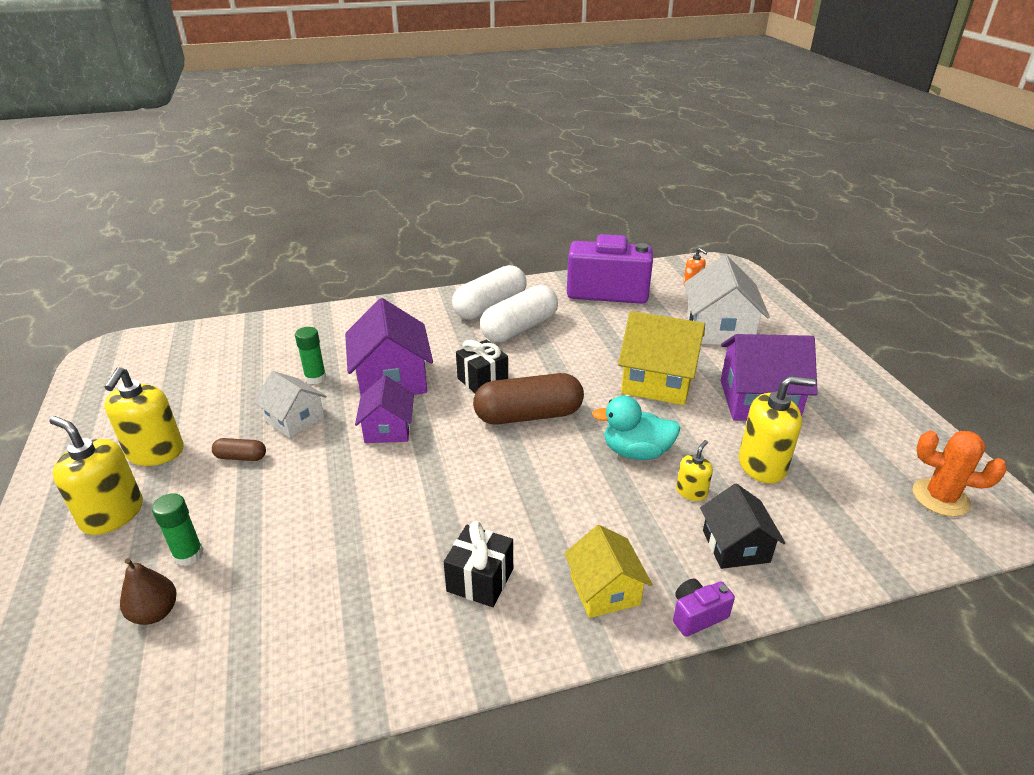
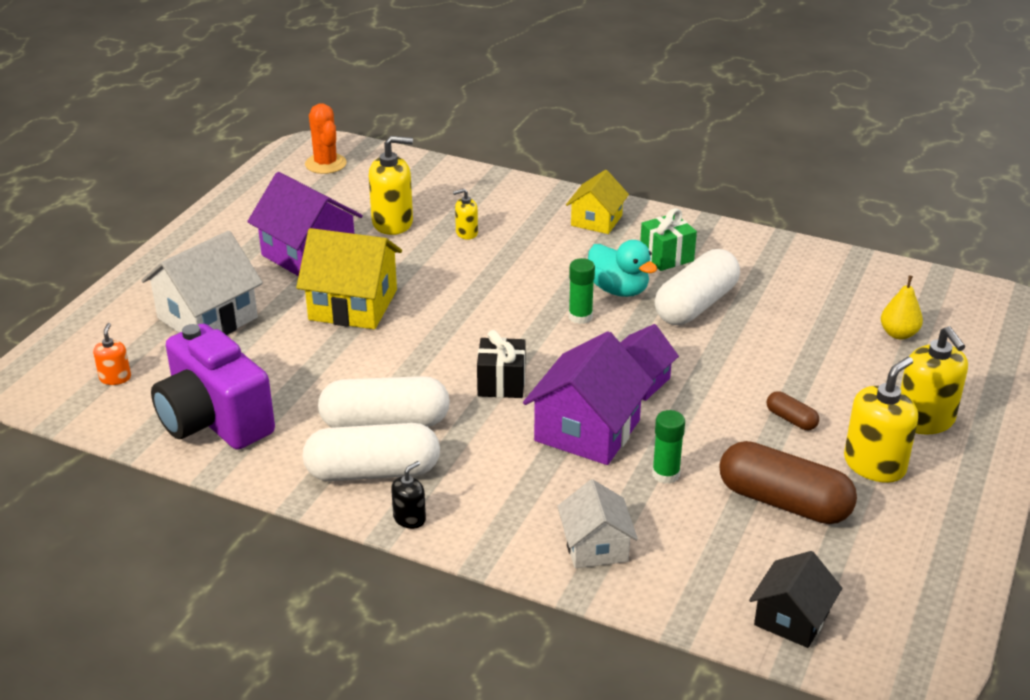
camera: 140 degrees left, 0 degrees up
brown pear [120,558,177,625] -> yellow pear [881,275,923,339]
green glue stick [152,493,203,566] -> green glue stick moved to [569,258,595,324]
white house [254,371,326,438] -> white house moved to [557,479,638,568]
black gift [444,521,513,607] -> green gift [640,208,697,271]
brown capsule [473,373,584,425] -> brown capsule moved to [719,441,857,524]
turquoise duck [592,396,680,460] -> turquoise duck moved to [588,240,657,297]
yellow house [618,311,705,405] -> yellow house turned 45 degrees counterclockwise [296,228,402,329]
purple camera [673,578,735,637] -> none
black house [700,483,785,569] -> black house moved to [749,551,842,648]
yellow soap dispenser [739,376,816,484] -> yellow soap dispenser turned 135 degrees clockwise [369,136,413,235]
none -> black soap dispenser [391,461,426,529]
none -> white capsule [655,249,740,325]

